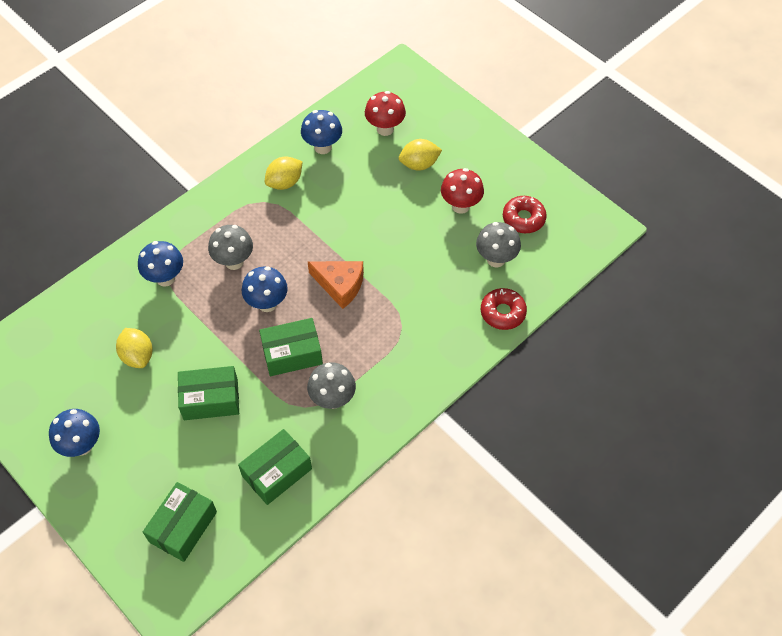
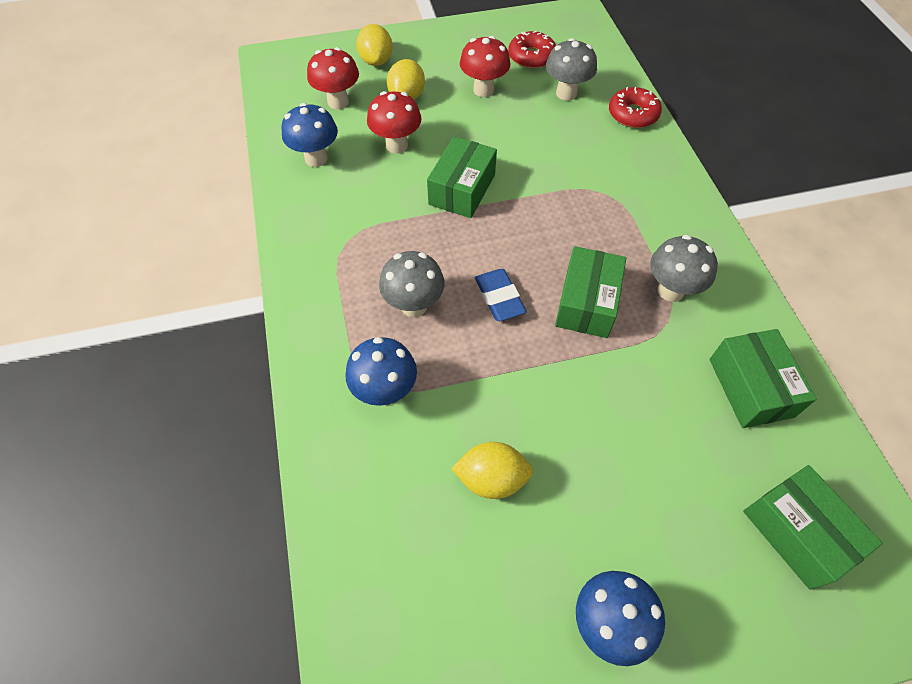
camera: 60 degrees left, 0 degrees up
green box [178,366,239,420] -> green box moved to [427,136,497,218]
blue mushroom [242,267,288,312] -> blue eraser [475,269,527,321]
yellow lemon [265,157,303,190] -> yellow lemon moved to [356,24,393,66]
orange cheese [307,261,364,309] -> none
none -> red mushroom [367,91,422,154]

